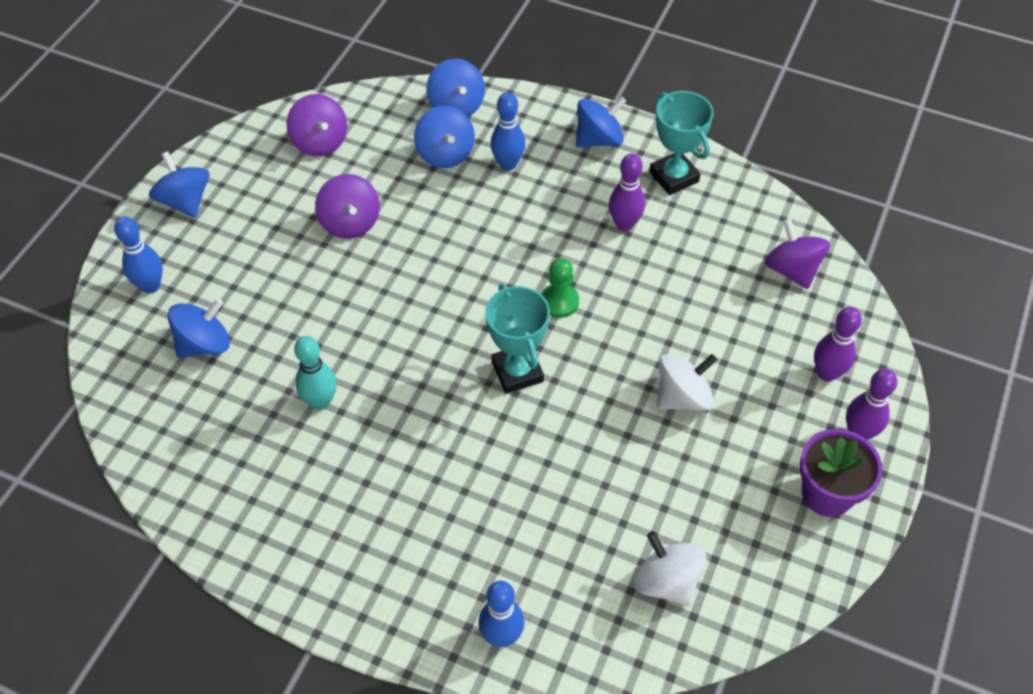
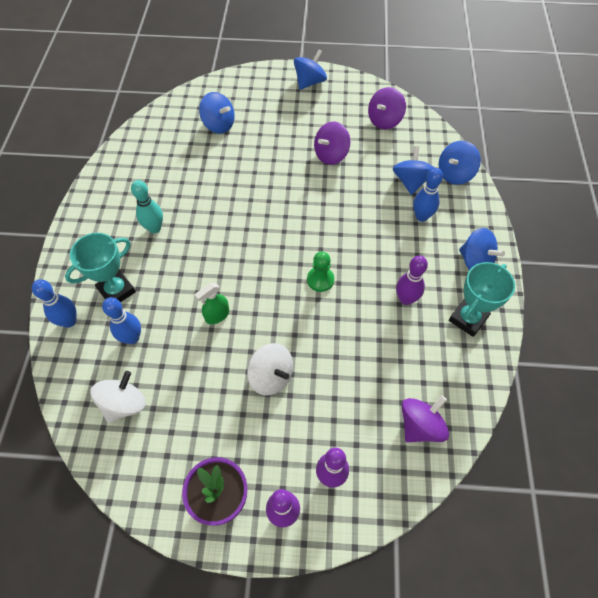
camera: 70 degrees right, 5 degrees up
blue bowling pin [114,217,163,293] -> blue bowling pin moved to [102,297,141,344]
turquoise bowling pin [294,336,337,410] -> turquoise bowling pin moved to [131,180,163,233]
blue spinning top [414,106,475,168] -> blue spinning top turned 135 degrees clockwise [393,146,434,195]
turquoise trophy [485,284,550,394] -> turquoise trophy moved to [65,233,136,302]
none -> green spray bottle [195,283,229,324]

